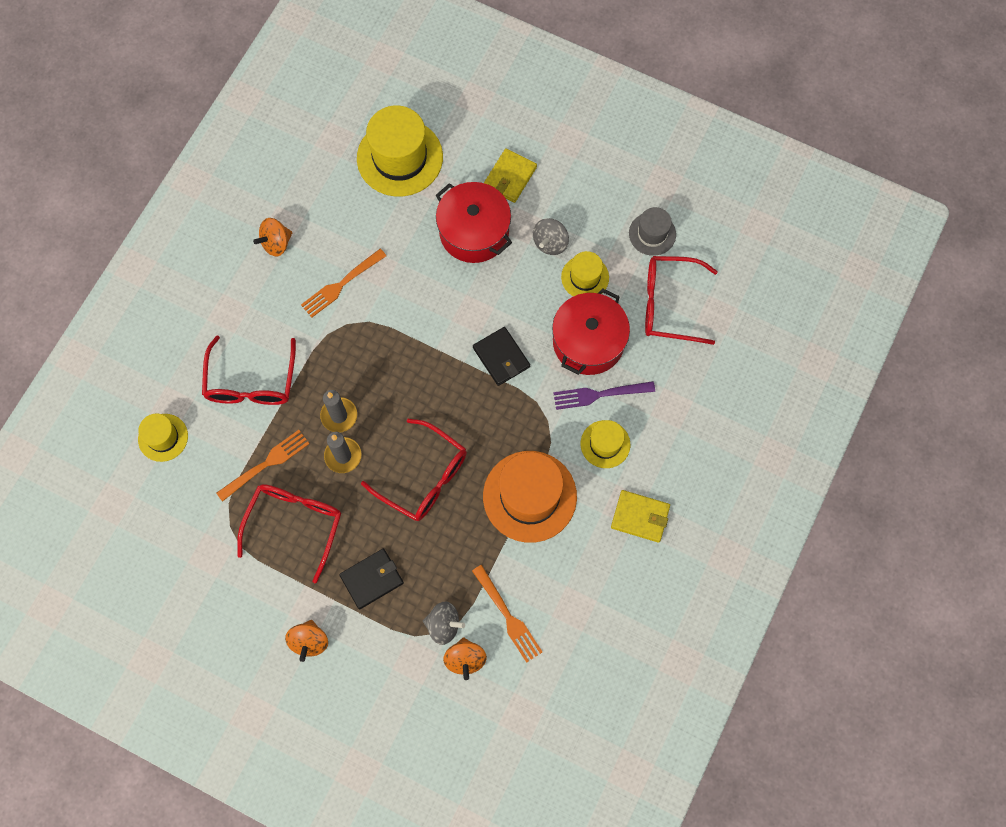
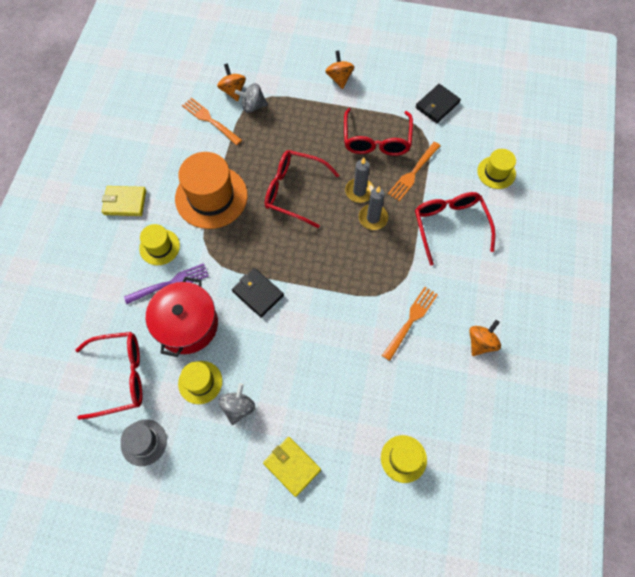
camera: 165 degrees right, 5 degrees down
black wallet [339,549,404,609] -> black wallet moved to [416,84,461,123]
yellow hat [357,106,443,196] -> yellow hat [381,435,427,483], size x0.54
red pot [436,182,512,263] -> none
yellow wallet [484,148,537,203] -> yellow wallet turned 60 degrees counterclockwise [263,437,321,497]

